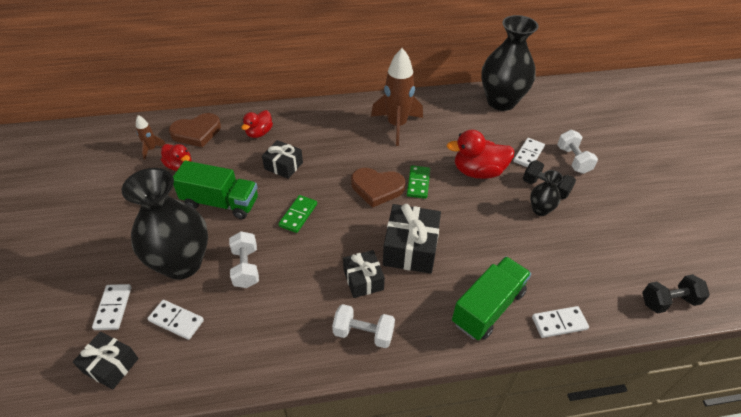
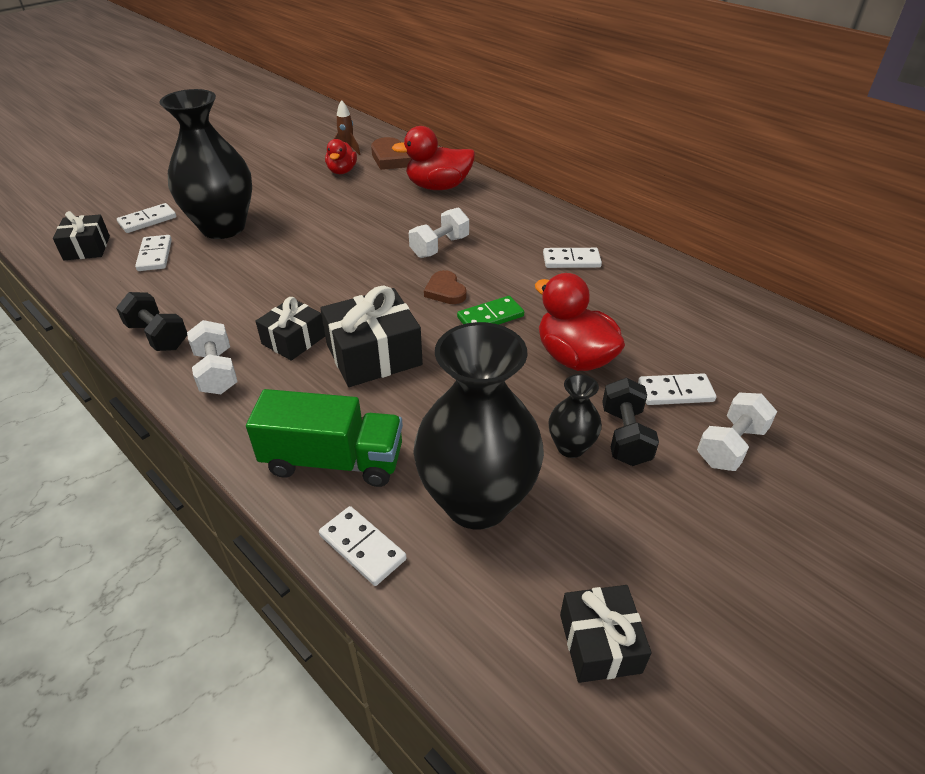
camera: 55 degrees right, 5 degrees down
green truck [173,161,258,219] -> none
white dumbbell [229,231,259,288] -> white dumbbell moved to [409,207,469,258]
red duck [241,110,273,138] -> red duck [392,126,475,190], size x1.62
black gift [262,140,303,179] -> black gift moved to [560,585,652,683]
green domino [278,195,317,233] -> none
brown heart [351,168,405,208] -> brown heart [424,270,467,304], size x0.62
brown rocket [371,48,423,146] -> white domino [543,248,602,268]
black vase [481,15,539,111] -> black vase moved to [413,322,544,530]
black dumbbell [642,274,710,313] -> black dumbbell moved to [116,292,187,351]

